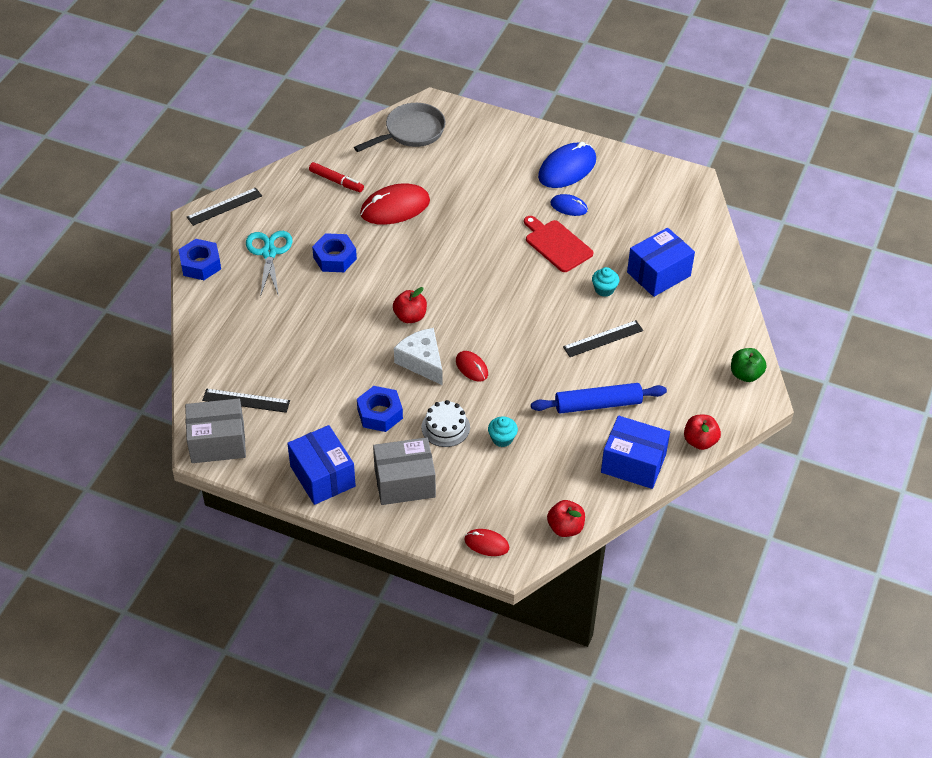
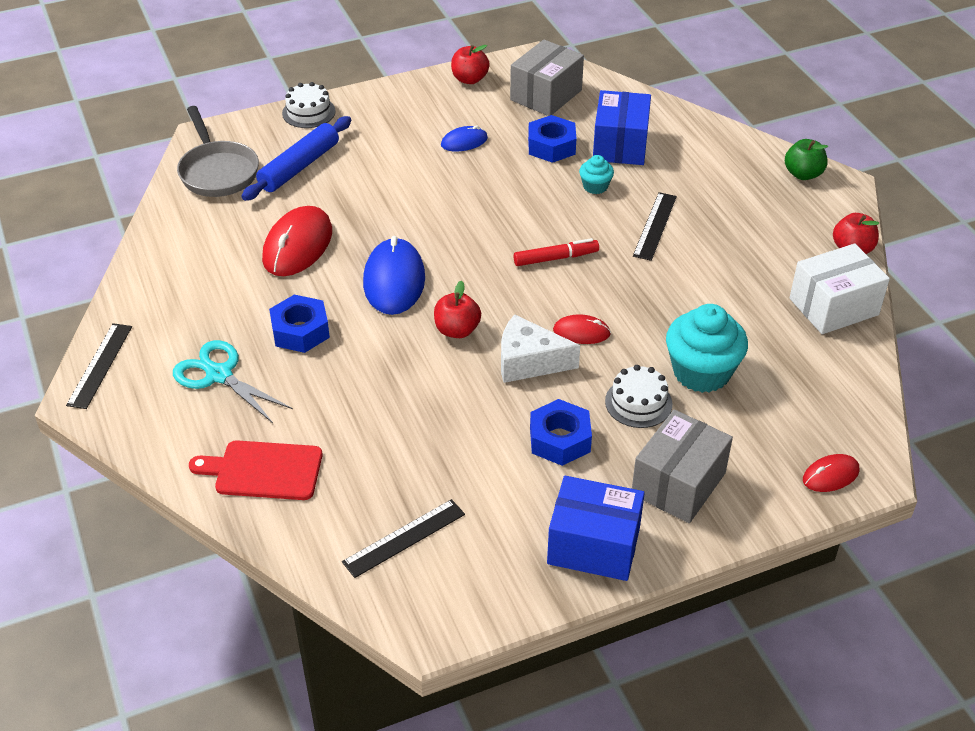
camera: 45 degrees left, 5 degrees down
blue nut [178,239,221,280] -> blue nut moved to [528,115,576,163]
grey box [185,399,246,463] -> grey box moved to [510,40,584,116]
red marker [309,162,364,192] -> red marker moved to [514,238,599,266]
grey pan [354,103,446,152] -> grey pan turned 150 degrees clockwise [177,106,259,197]
turquoise cupcake [488,416,518,447] -> turquoise cupcake [666,304,748,393], size x2.01
red cutting board [524,216,593,272] -> red cutting board moved to [189,440,322,500]
blue rolling pin [531,383,667,413] -> blue rolling pin moved to [241,116,351,201]
blue mouse [538,142,596,188] -> blue mouse moved to [363,236,425,315]
red apple [547,500,585,537] -> red apple moved to [451,45,490,84]
blue box [601,416,670,489] -> white box [790,244,890,334]
none -> white cake [282,82,336,128]

